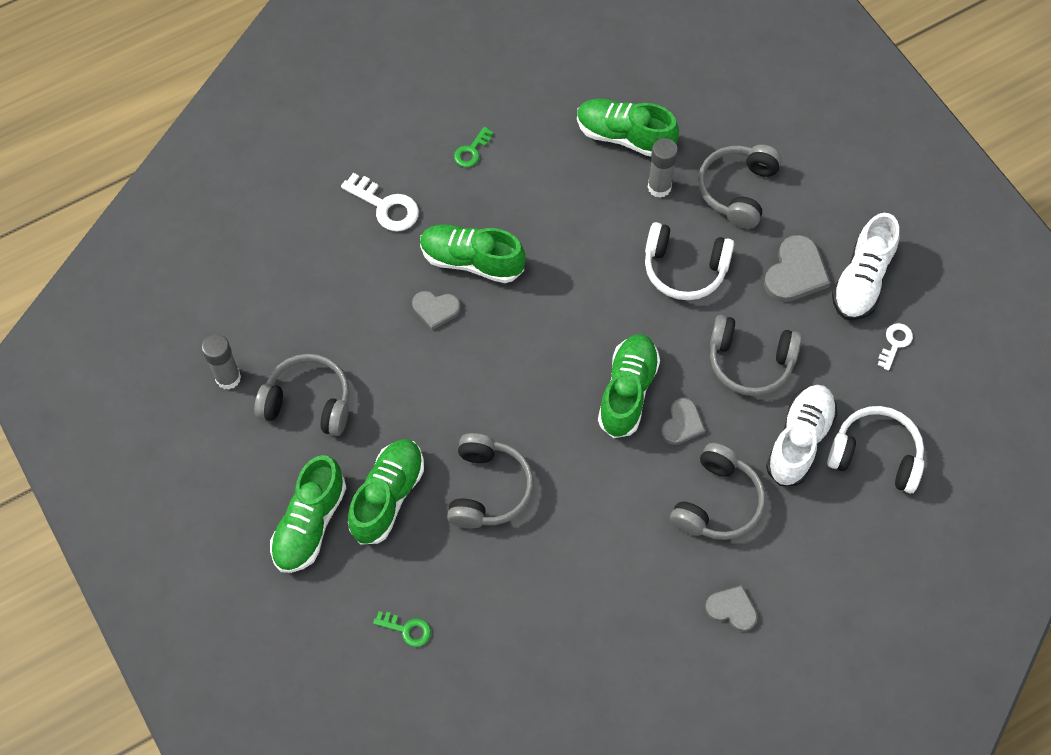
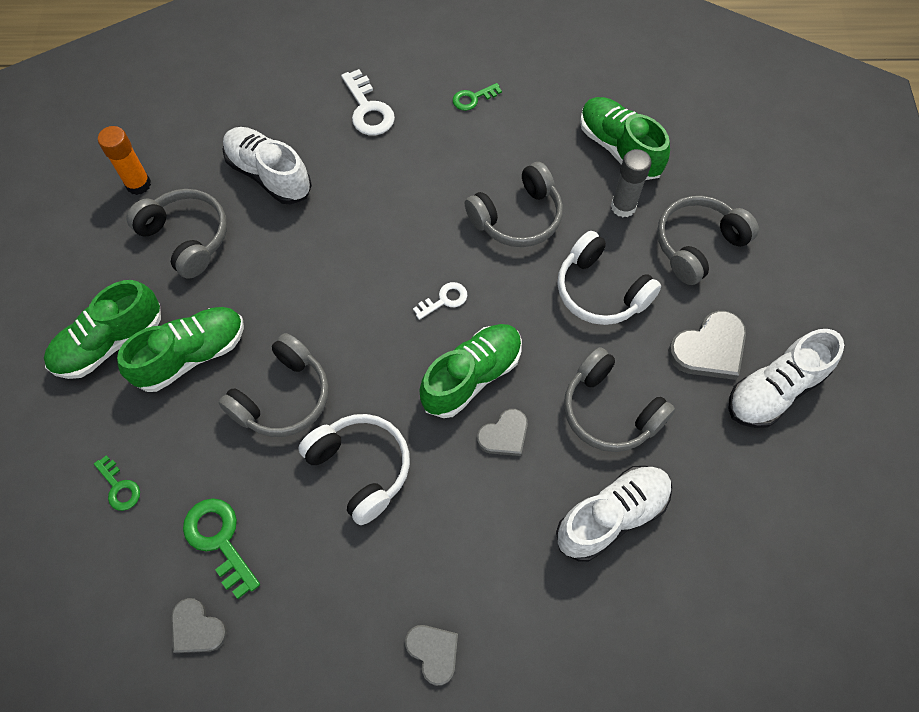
camera: 30 degrees right, 0 degrees up
grey glue stick [201,334,241,390] -> orange glue stick [98,126,151,195]
grey heart [412,291,461,330] -> grey heart moved to [171,598,227,653]
green shoe [420,225,526,283] -> none
grey headphones [670,443,765,540] -> grey headphones moved to [465,162,563,247]
white headphones [827,406,924,493] -> white headphones moved to [299,414,410,525]
white key [878,323,913,371] -> white key moved to [413,282,468,320]
none -> green key [183,498,260,599]
none -> white shoe [222,127,312,204]

